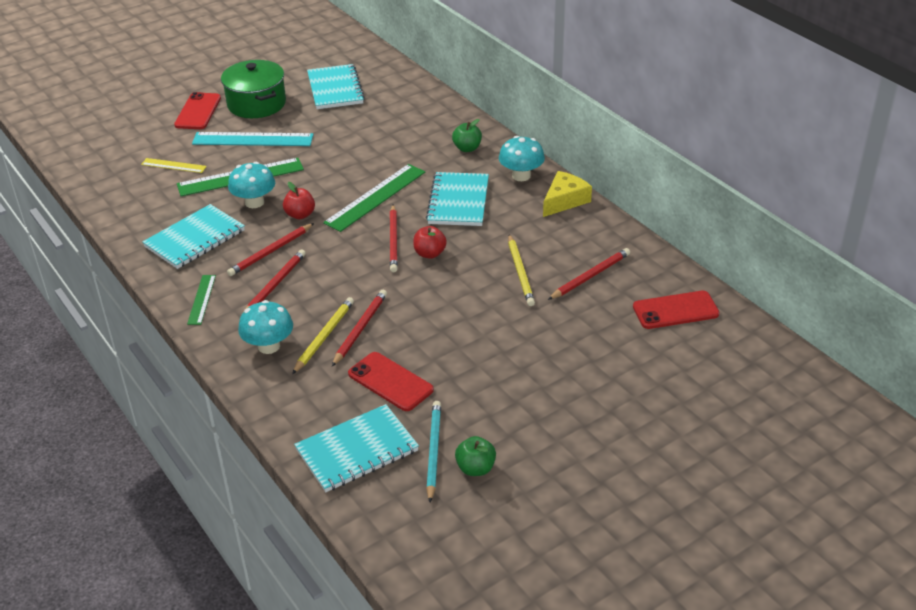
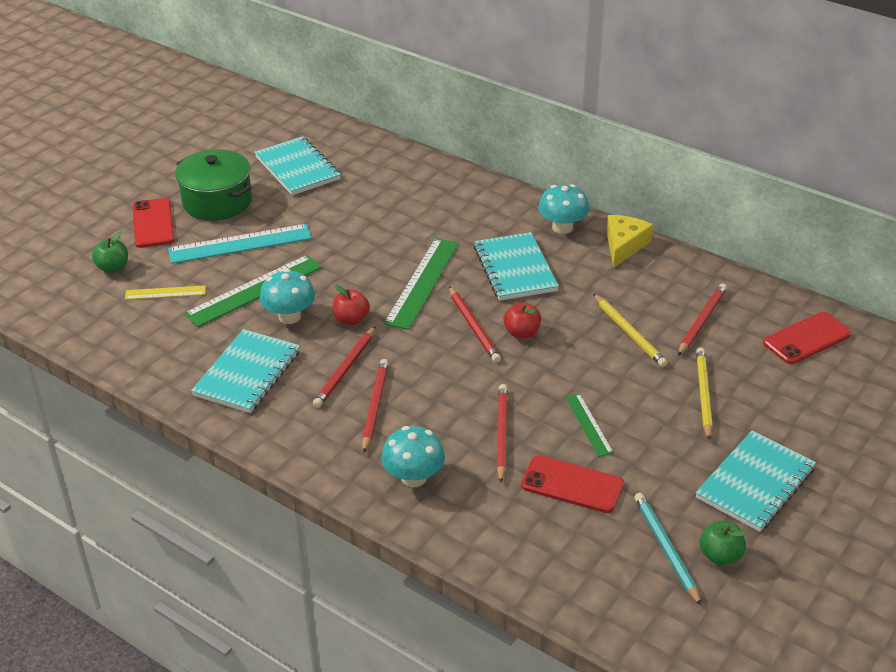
camera: 20 degrees left, 0 degrees up
green ruler [187,275,216,325] -> green ruler moved to [565,393,614,457]
yellow pencil [292,297,354,374] -> yellow pencil moved to [696,347,713,440]
turquoise notebook [294,404,419,492] -> turquoise notebook moved to [695,431,816,532]
green apple [452,119,482,152] -> green apple moved to [92,232,128,273]

